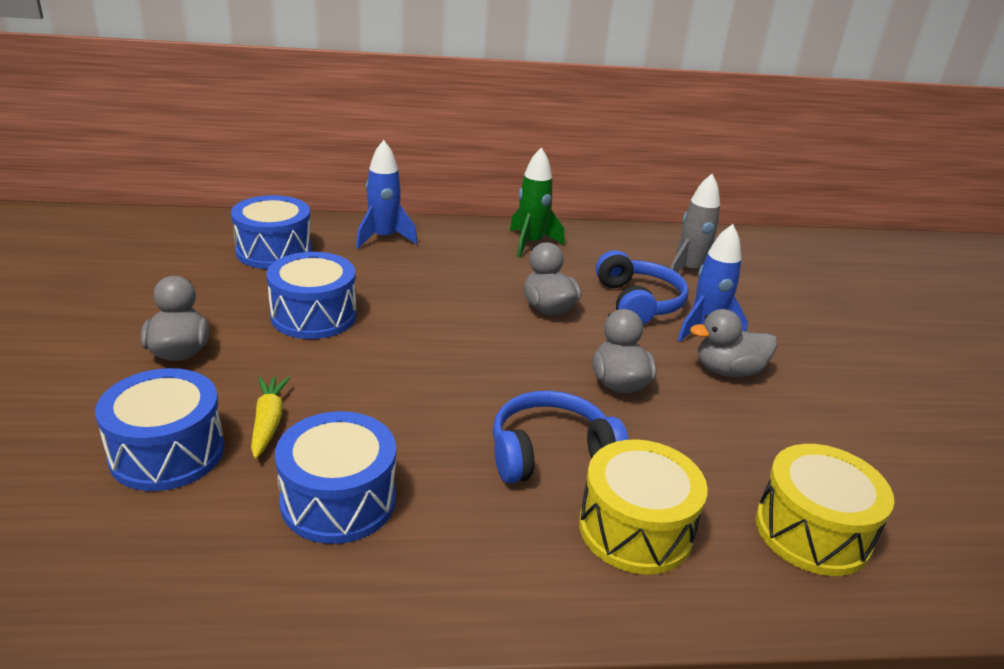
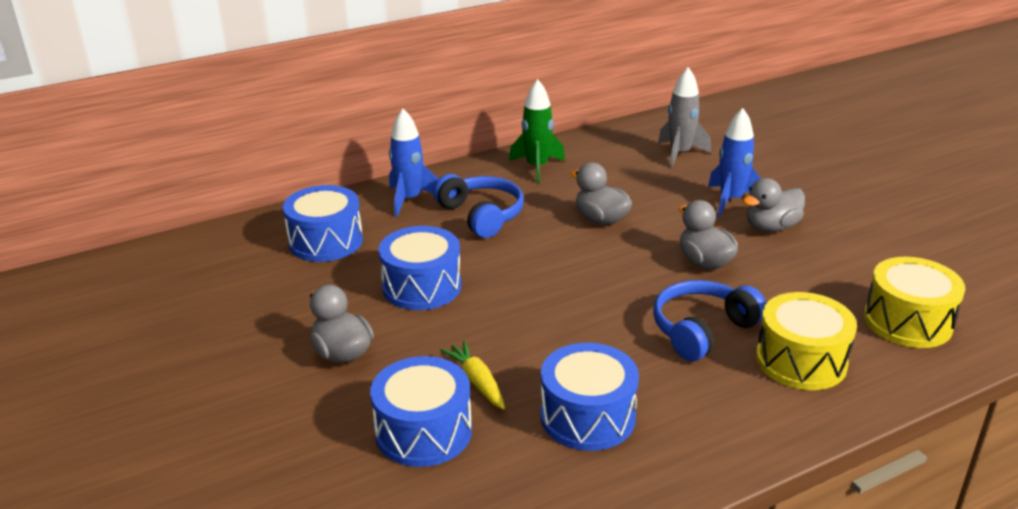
camera: 20 degrees left, 0 degrees up
blue headphones [596,250,689,325] -> blue headphones moved to [433,174,524,238]

